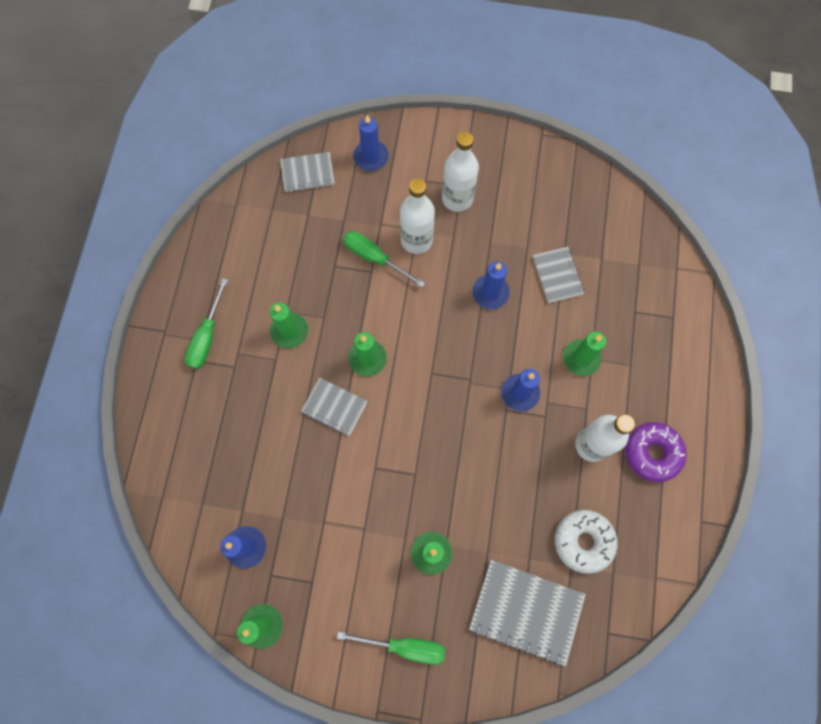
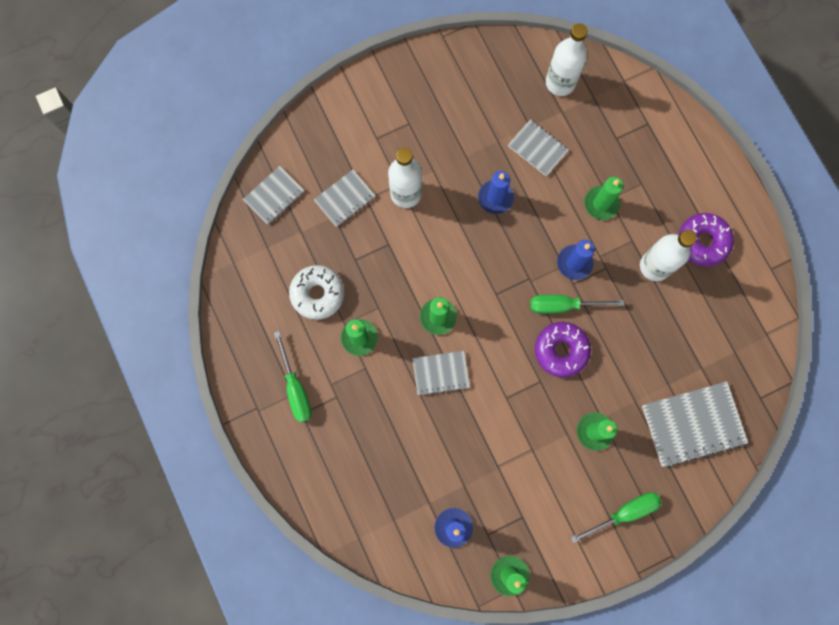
camera: 35 degrees left, 5 degrees up
green screwdriver [343,231,425,288] -> green screwdriver moved to [530,295,625,314]
blue candle [353,115,389,171] -> none
white bottle [442,132,479,212] -> white bottle moved to [546,23,587,96]
white donut [555,510,618,574] -> white donut moved to [289,265,344,320]
none -> grey notebook [314,170,375,227]
none -> purple donut [535,322,591,377]

